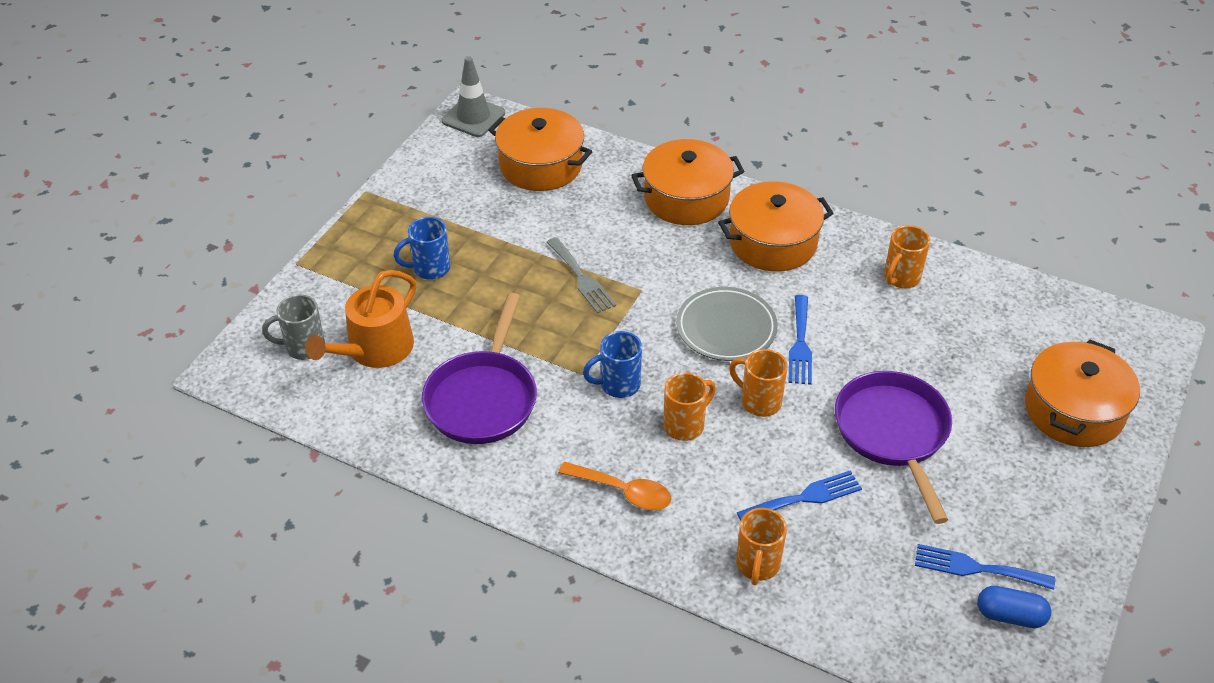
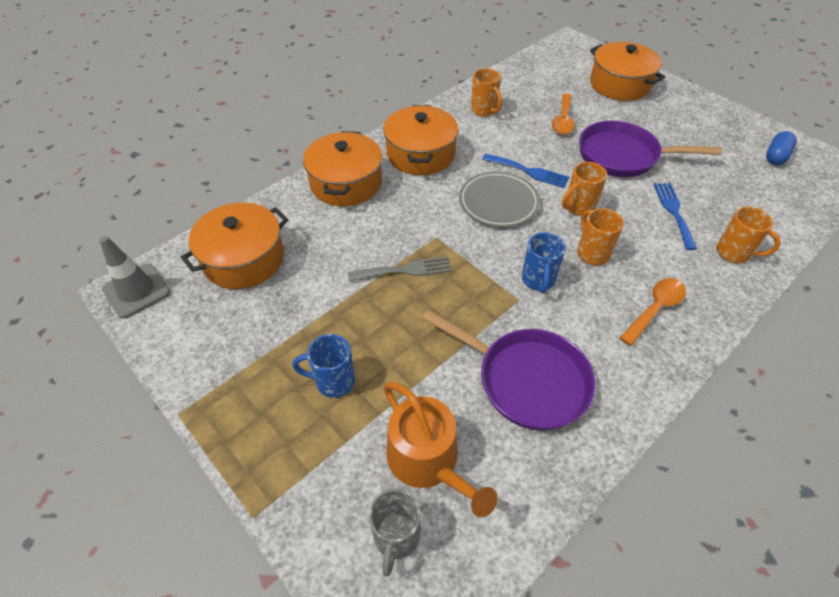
camera: 70 degrees left, 5 degrees up
blue mug [394,217,450,279] -> blue mug turned 90 degrees clockwise [293,334,355,398]
blue fork [915,544,1055,590] -> none
none -> orange spoon [552,94,574,135]

